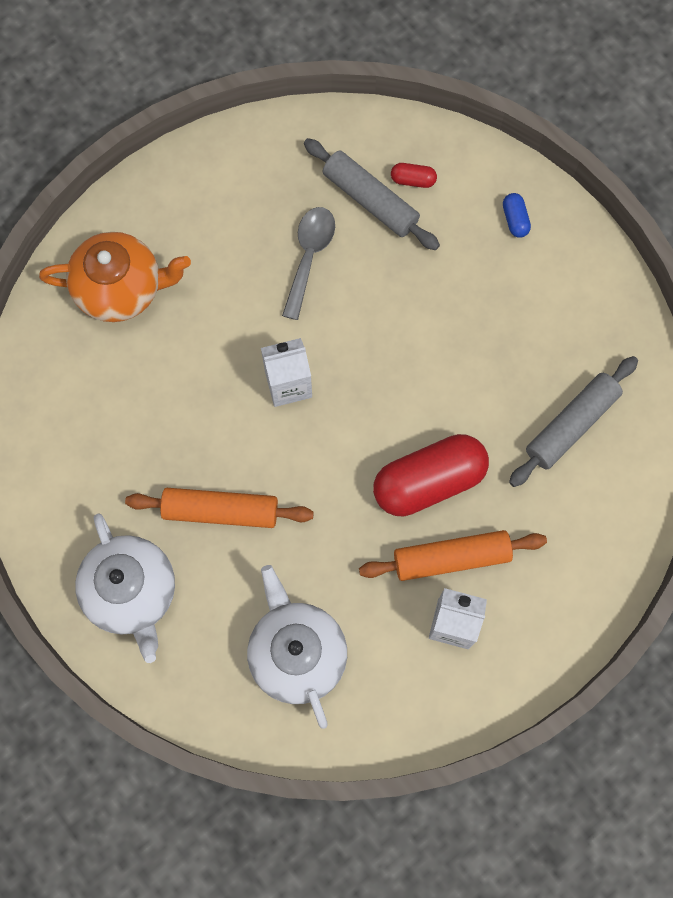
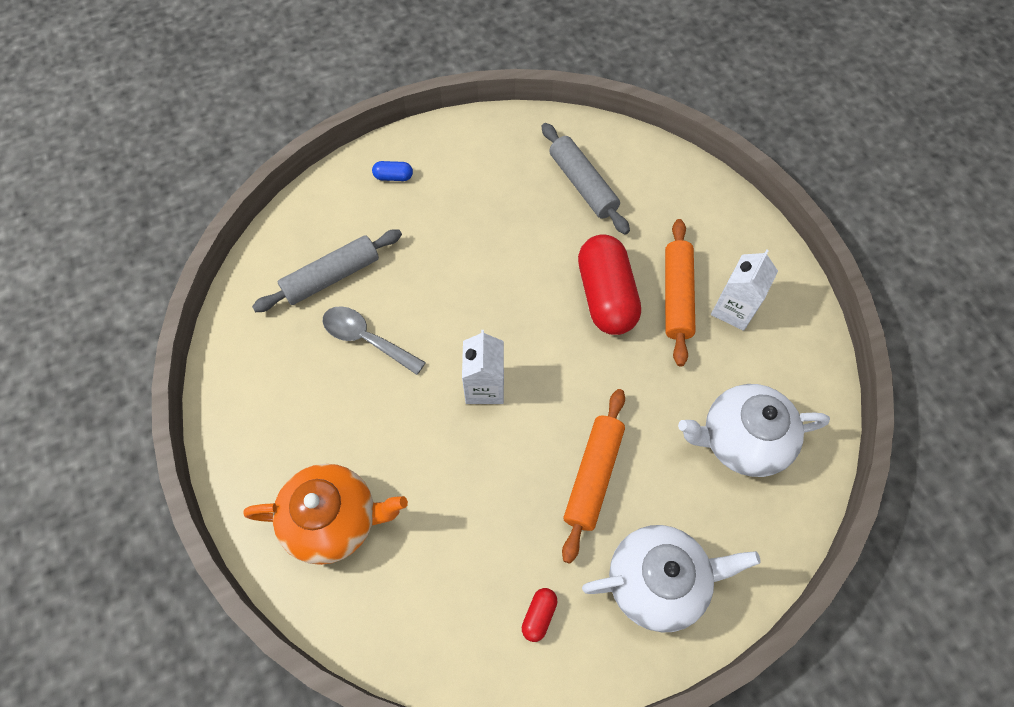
camera: 75 degrees left, 10 degrees down
orange teapot [39,232,191,322] -> orange teapot turned 75 degrees clockwise [243,464,408,565]
red capsule [391,163,437,188] -> red capsule moved to [522,588,557,642]

